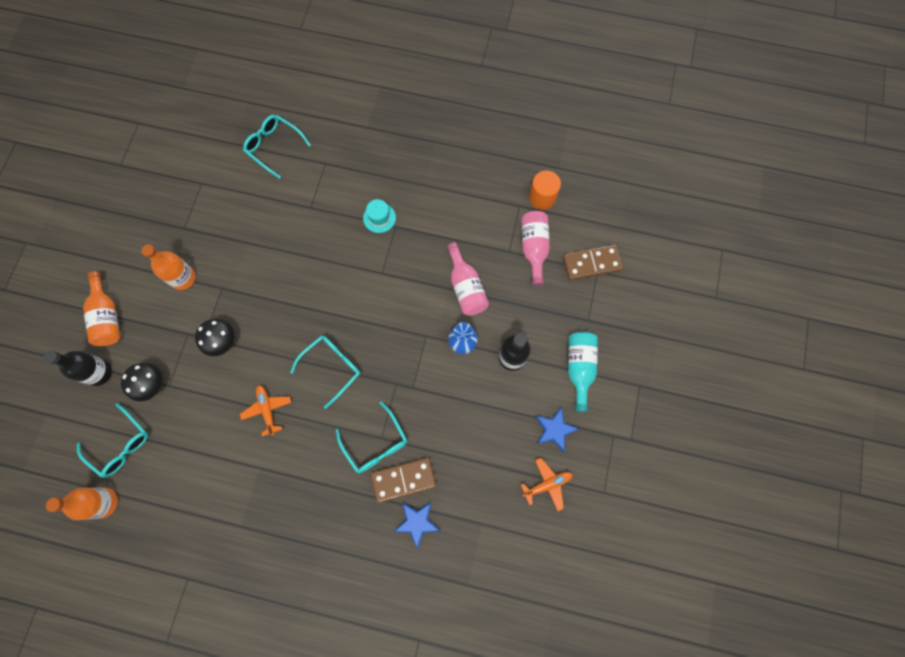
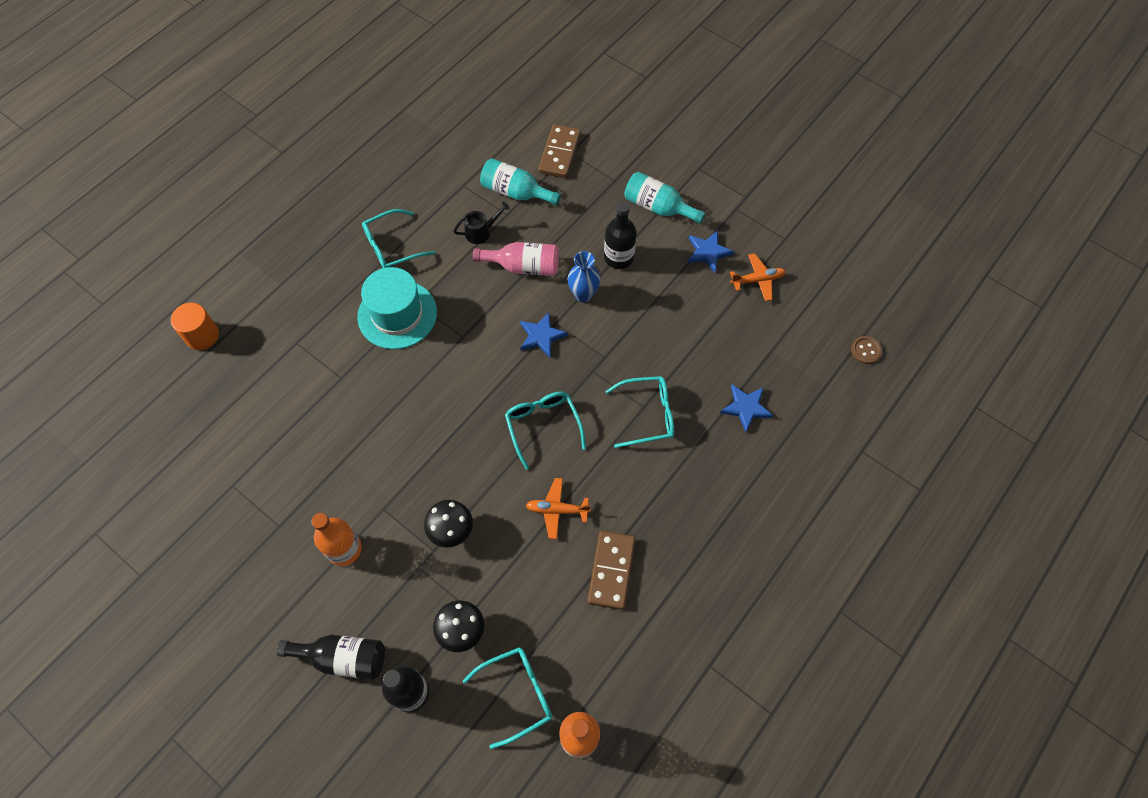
camera: 65 degrees left, 10 degrees down
orange bottle [83,271,120,346] -> black bottle [276,635,385,680]
turquoise glasses [243,115,311,179] -> turquoise glasses moved to [362,209,436,268]
turquoise hat [363,199,396,233] -> turquoise hat [357,267,437,349], size x2.00
brown domino [371,458,436,503] -> brown domino moved to [588,531,636,610]
pink bottle [521,211,550,286] -> turquoise bottle [480,158,561,206]
orange plane [521,458,573,511] -> orange plane turned 75 degrees clockwise [730,253,786,301]
orange cylinder [529,171,561,210] -> orange cylinder moved to [171,303,219,350]
none -> black watering can [454,202,510,244]
none -> blue star [520,312,568,358]
none -> brown button [851,336,882,364]

